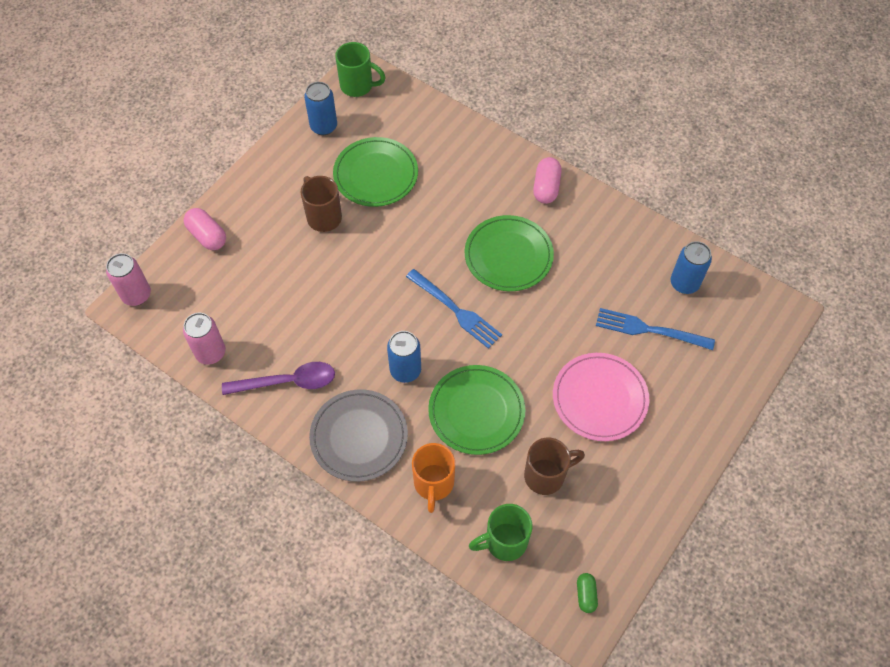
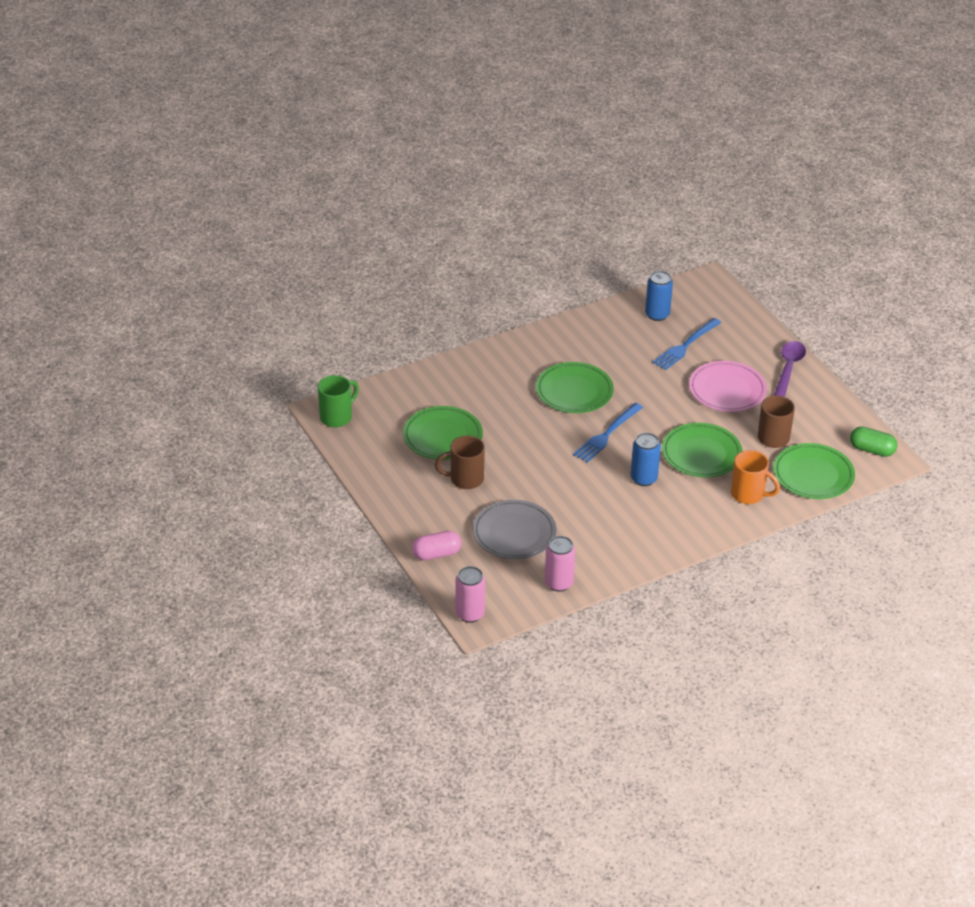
camera: 65 degrees left, 20 degrees down
purple spoon [222,362,335,395] -> purple spoon moved to [774,341,806,397]
blue can [304,82,337,135] -> none
grey plate [309,389,408,482] -> grey plate moved to [473,500,557,559]
blue fork [406,269,502,349] -> blue fork turned 150 degrees clockwise [573,403,643,463]
green mug [469,504,533,561] -> green plate [773,443,855,499]
pink capsule [533,157,562,204] -> none
green capsule [577,573,598,613] -> green capsule [850,426,897,457], size x1.61

